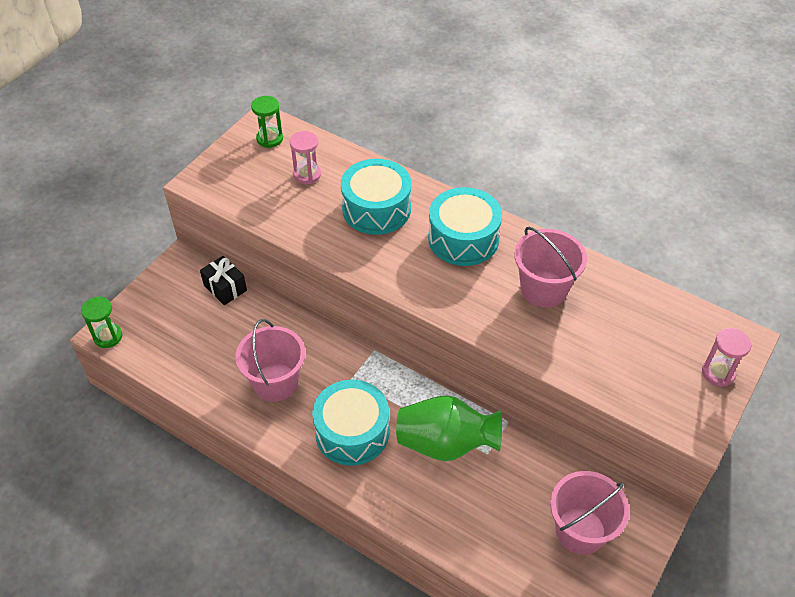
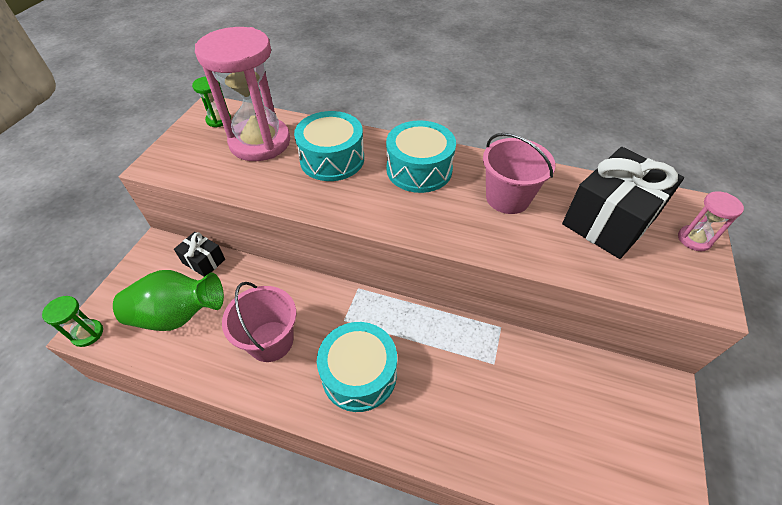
camera: 15 degrees left, 0 degrees up
pink hourglass [290,131,321,184] -> pink hourglass [195,27,290,161], size x2.35
green vase [396,395,502,461] -> green vase moved to [113,270,224,331]
pink bucket [550,471,629,555] -> none
none -> black gift [562,147,684,259]

